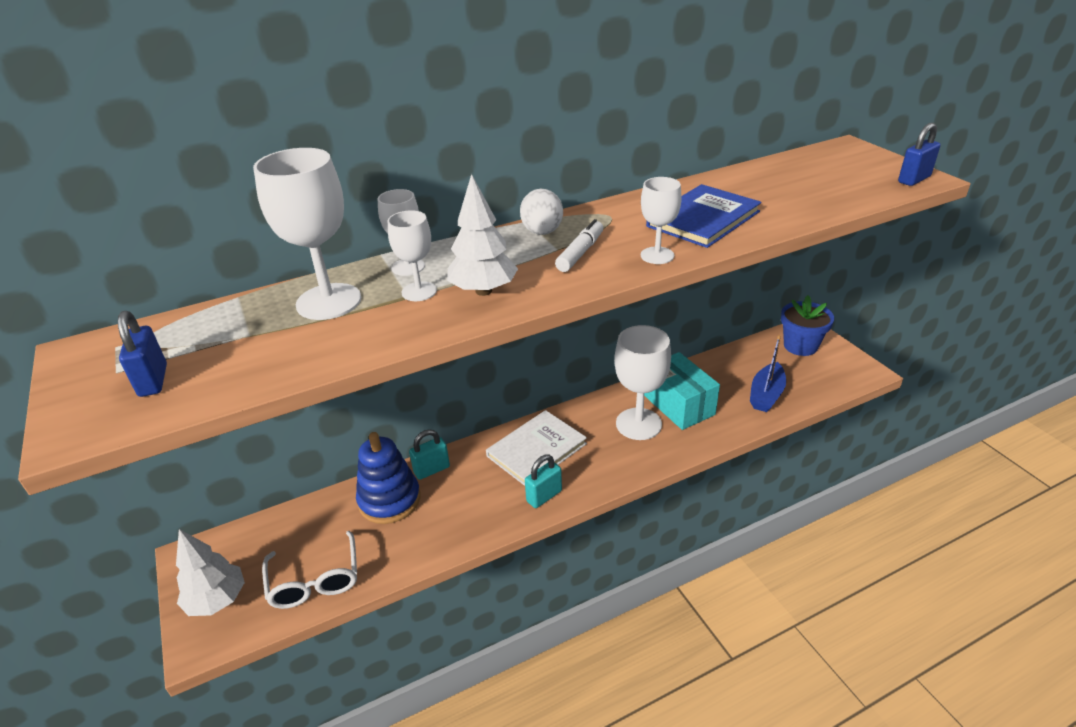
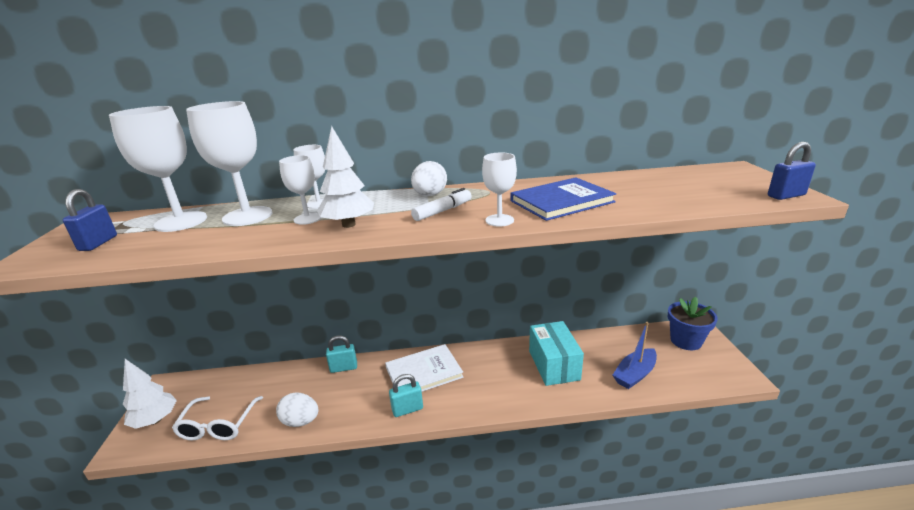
camera: 20 degrees right, 10 degrees down
blue stacking toy [356,432,420,524] -> none
white goblet [614,325,671,440] -> white goblet moved to [109,106,207,232]
none -> white egg [276,393,318,427]

